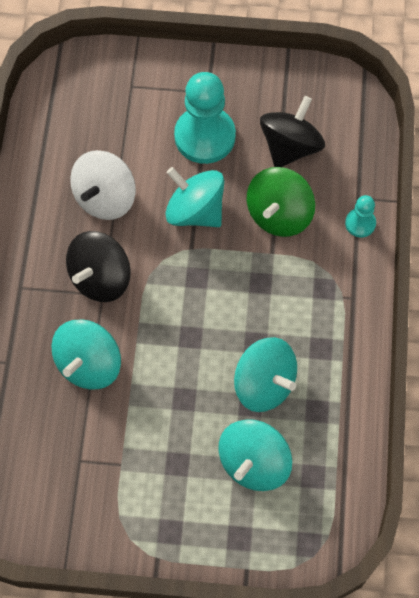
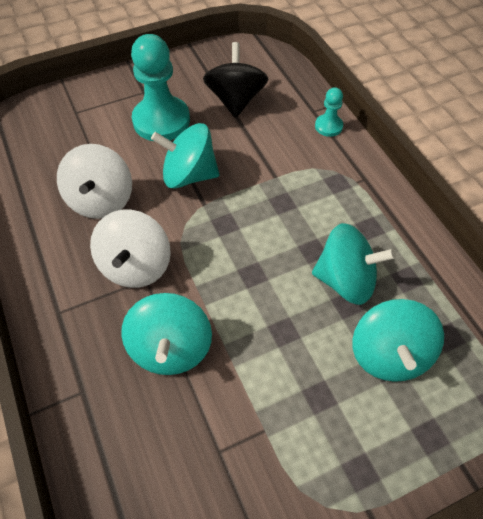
camera: 30 degrees left, 10 degrees down
black spinning top [66,231,131,302] -> white spinning top [90,209,171,288]
green spinning top [247,167,315,237] -> none

